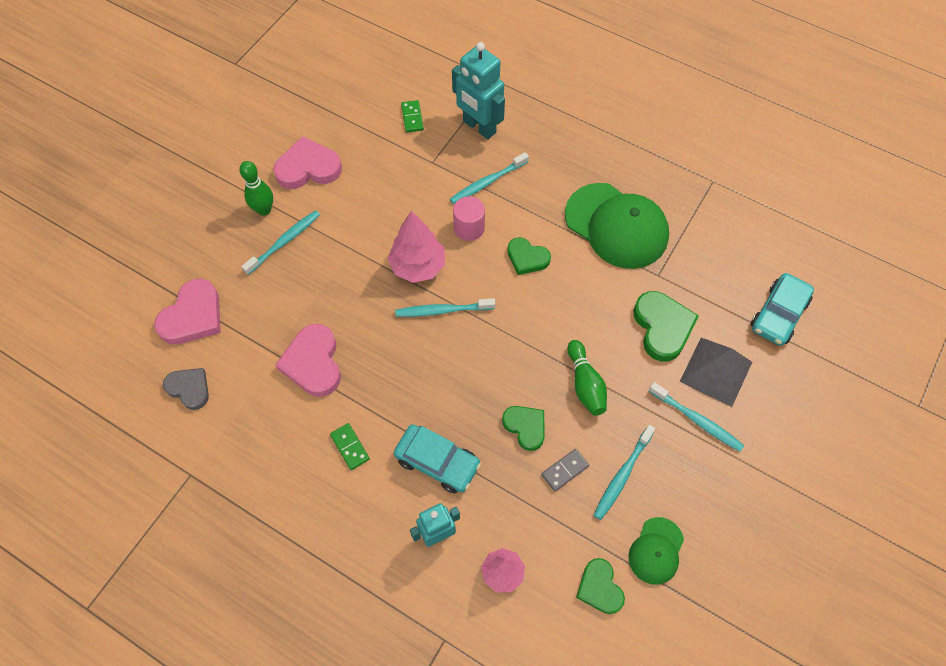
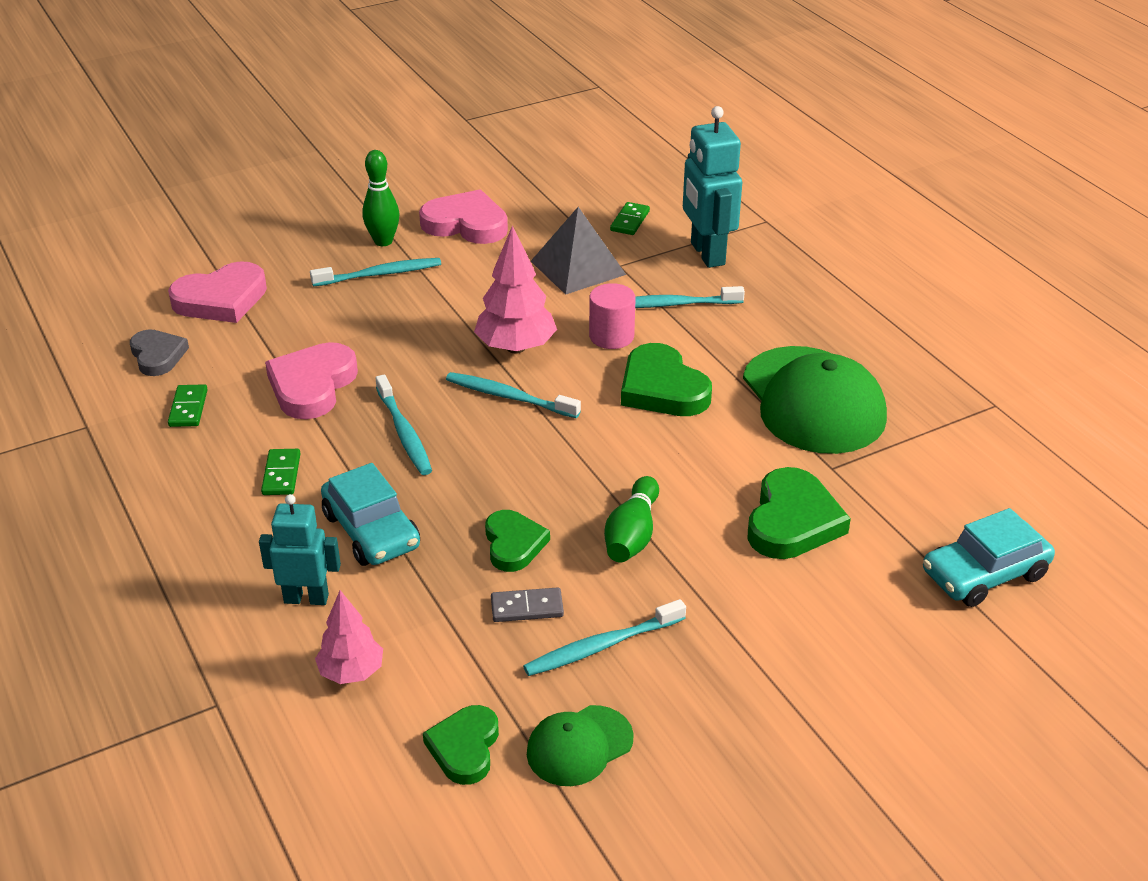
camera: 30 degrees right, 25 degrees down
green heart [507,237,551,275] -> green heart [621,343,712,416], size x1.55
turquoise toothbrush [649,382,744,452] -> turquoise toothbrush moved to [375,374,432,475]
grey pyramid [679,338,752,407] -> grey pyramid moved to [531,207,626,295]
none -> green domino [168,384,208,427]

